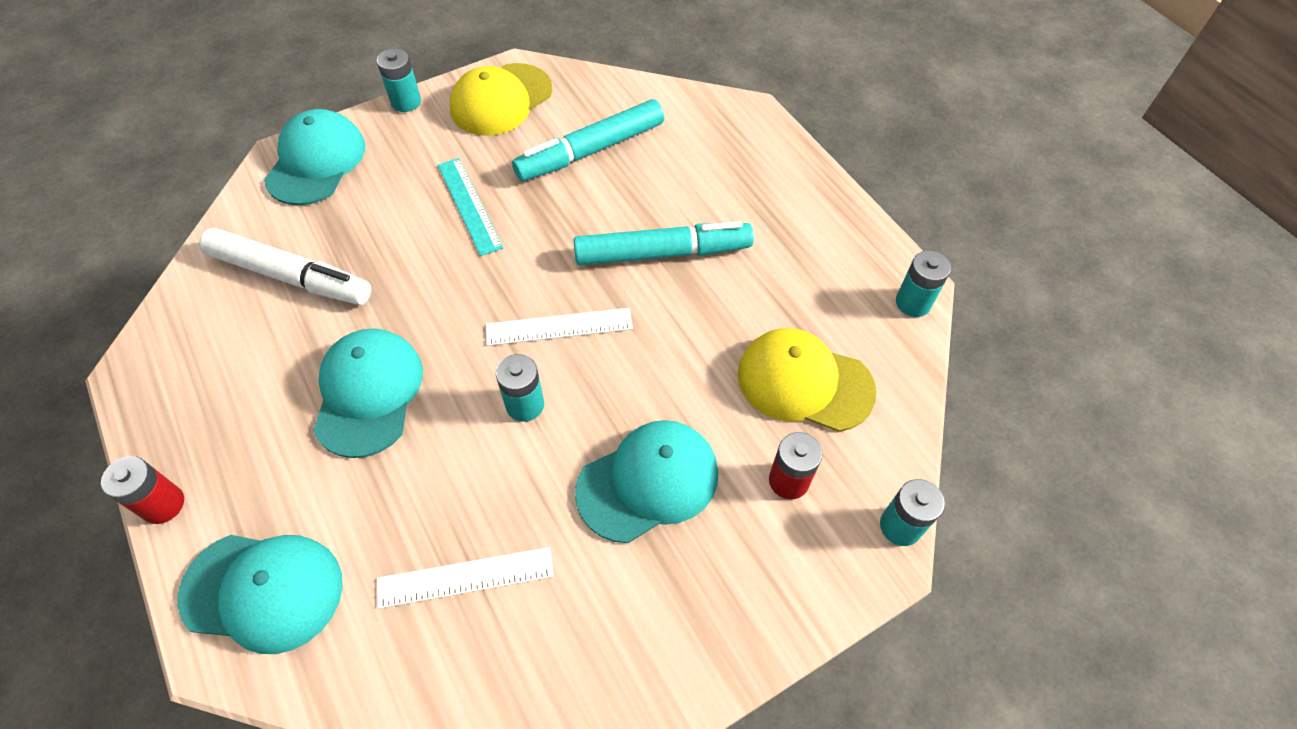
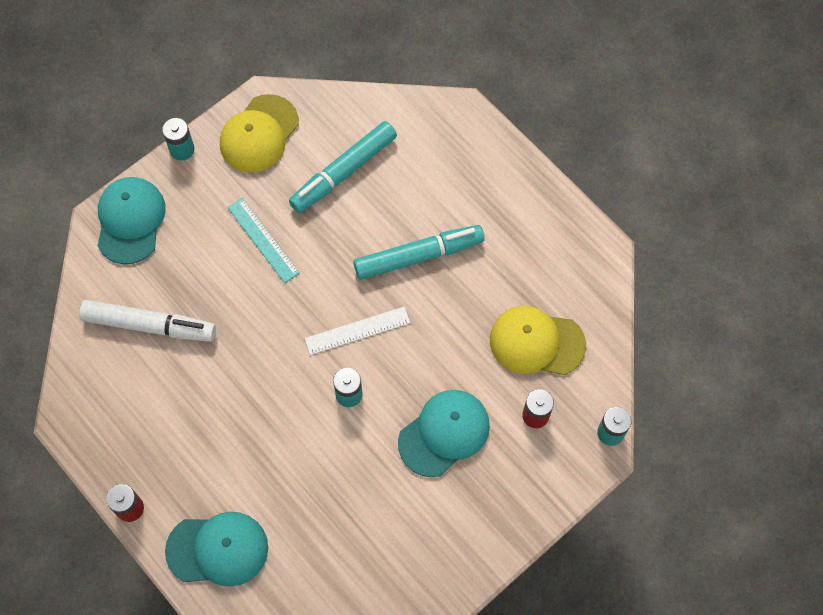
camera: 10 degrees left, 10 degrees up
turquoise cap [313,328,423,458] -> none
white ruler [377,547,554,609] -> none
turquoise battery [896,250,951,317] -> none

